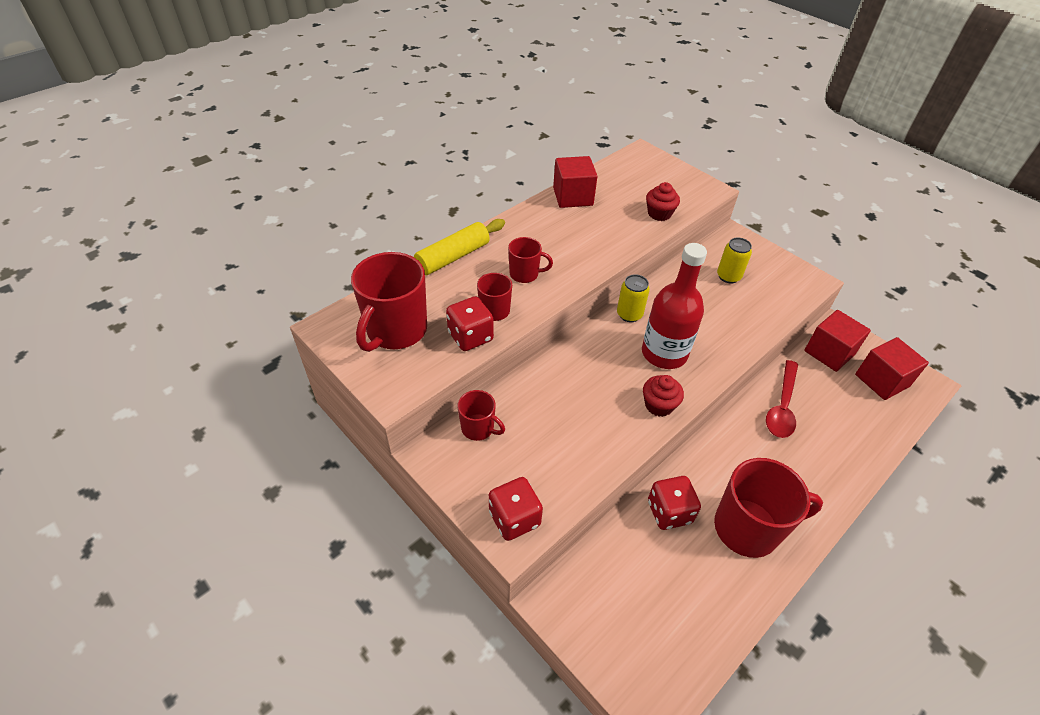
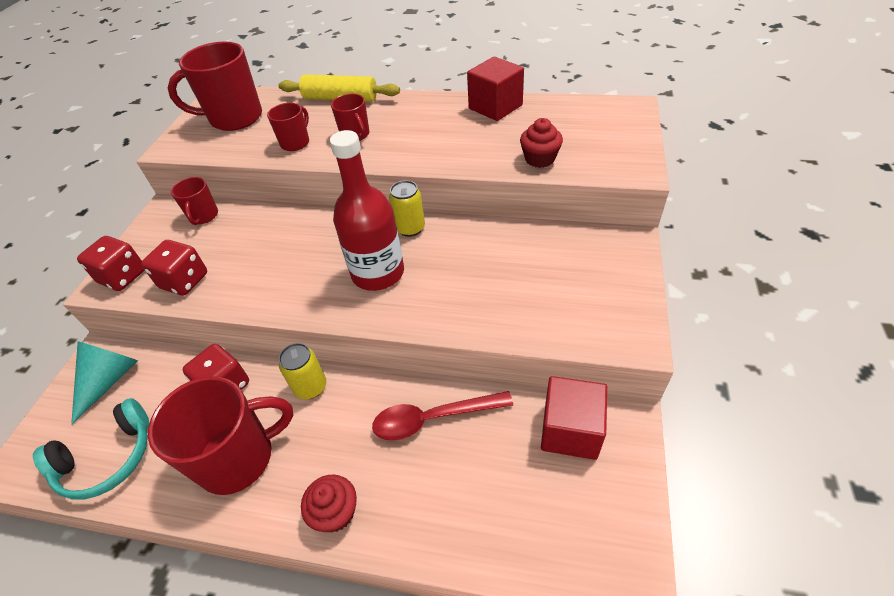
camera: 60 degrees right, 0 degrees up
red dice [446,296,494,351] -> red dice moved to [141,240,207,296]
red cupcake [643,375,684,417] -> red cupcake moved to [301,474,357,532]
red mug [714,458,823,558] -> red mug turned 75 degrees counterclockwise [148,376,294,495]
yellow can [717,237,752,284] -> yellow can moved to [279,343,326,399]
red cube [855,337,929,400] -> none
none -> turquoise headphones [33,398,149,500]
none -> turquoise cone [71,341,138,425]

